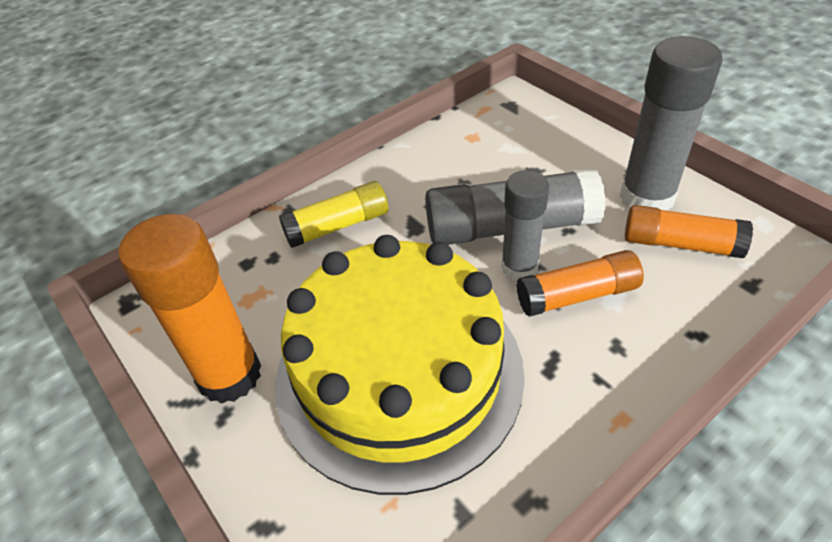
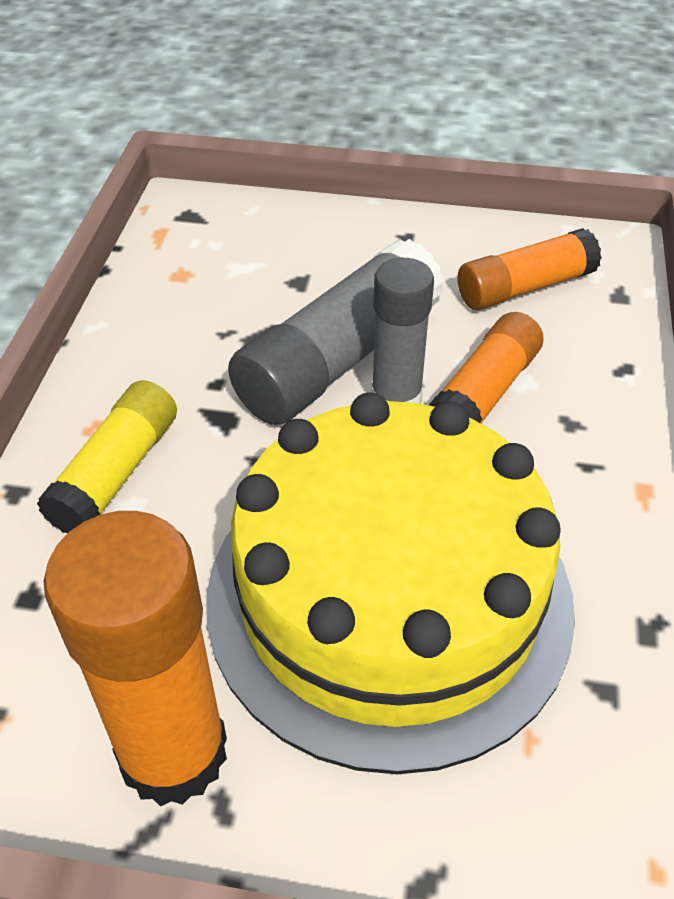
camera: 45 degrees left, 0 degrees up
grey glue stick [620,36,723,211] -> none

